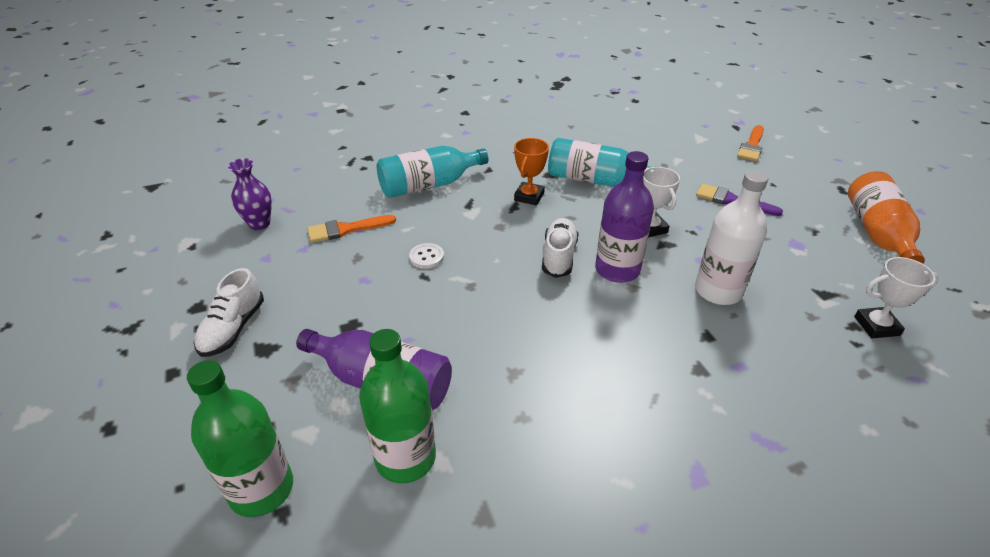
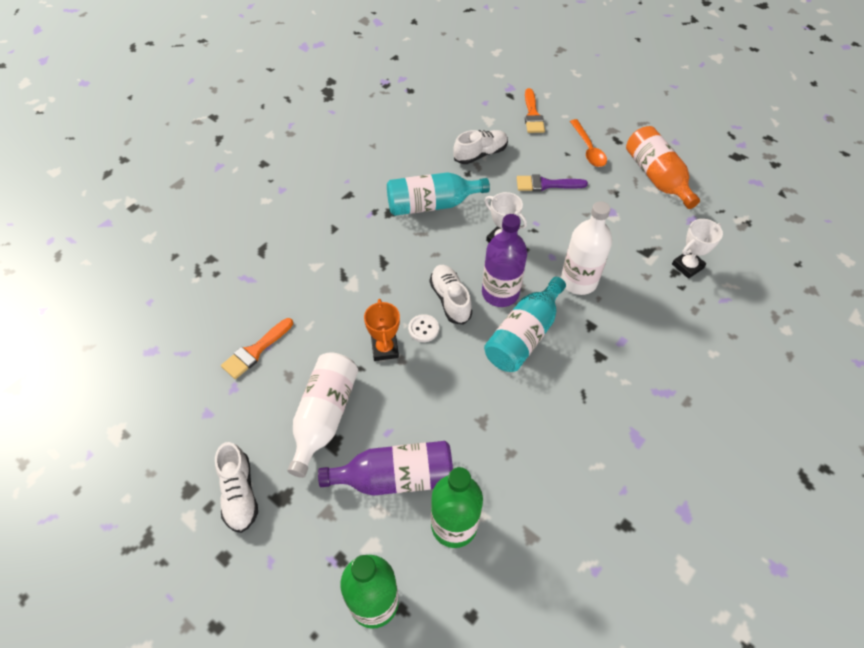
camera: 30 degrees left, 15 degrees up
purple vase [228,158,272,230] -> none
turquoise bottle [377,146,488,198] -> turquoise bottle moved to [484,277,566,372]
white button [409,243,444,269] -> white button moved to [408,314,439,342]
orange trophy [514,138,549,206] -> orange trophy moved to [364,299,400,361]
none -> white bottle [287,352,358,478]
none -> white shoe [453,130,508,164]
none -> orange spoon [570,119,607,167]

